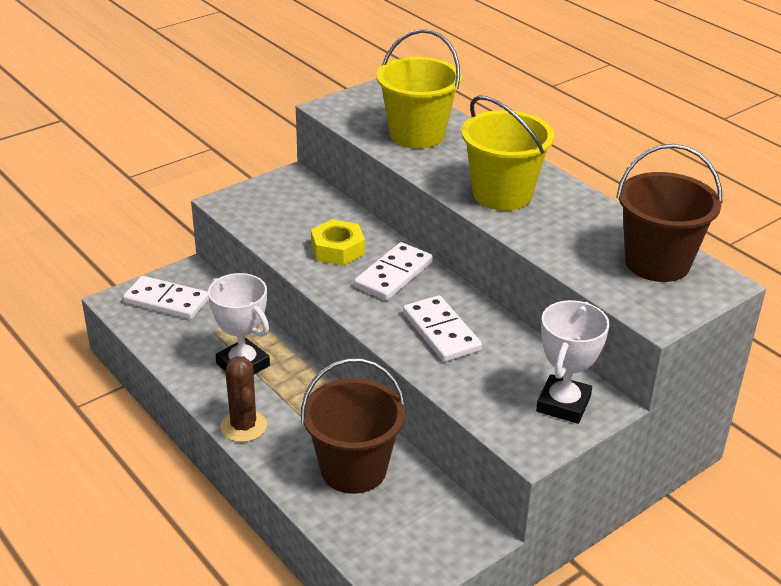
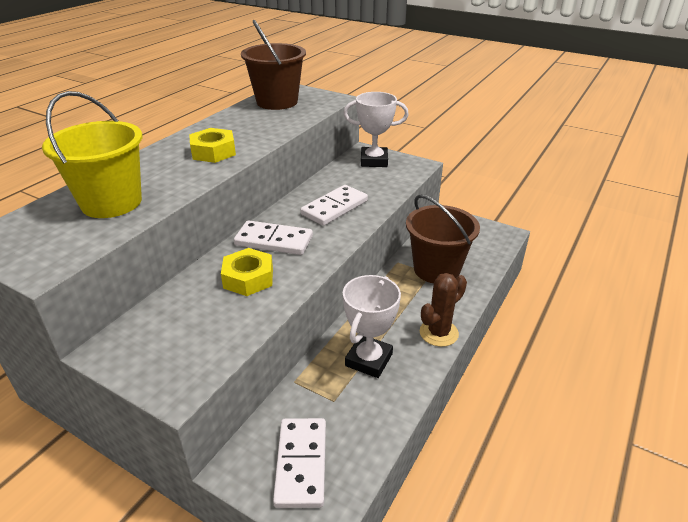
camera: 110 degrees left, 0 degrees up
yellow bucket [461,95,554,211] -> yellow nut [189,128,236,163]

